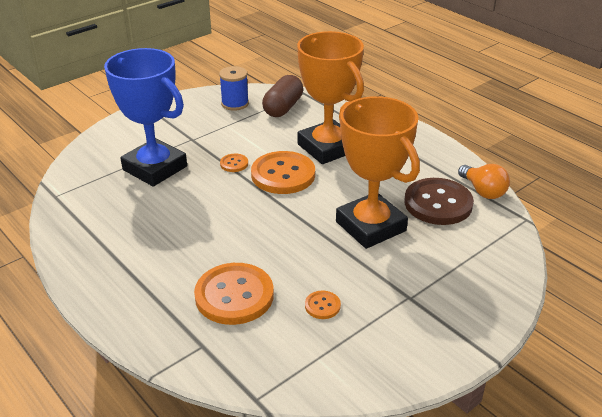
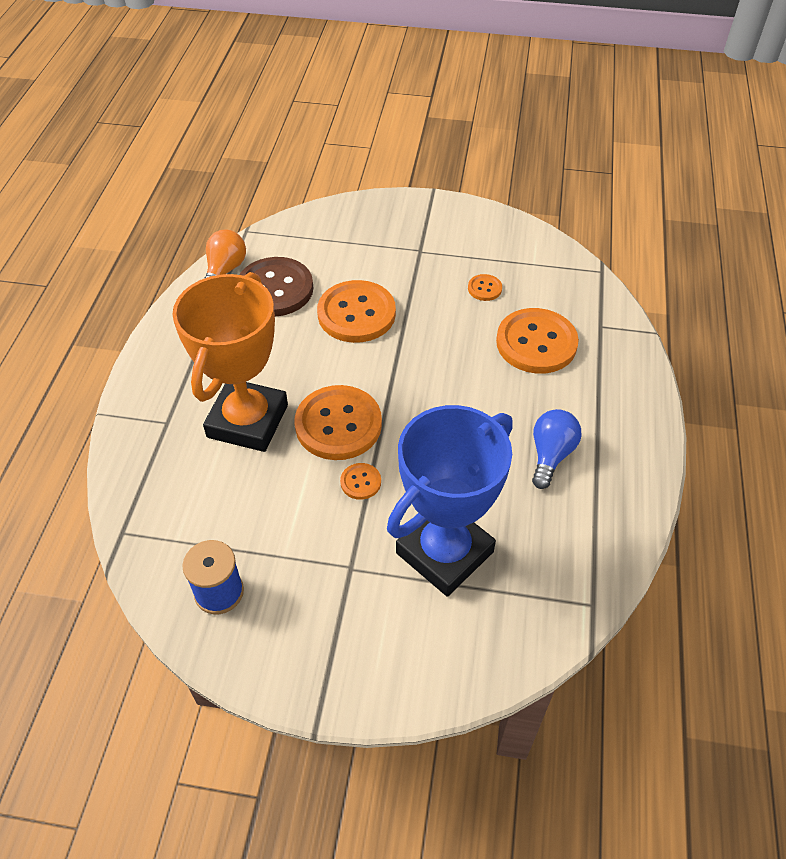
camera: 130 degrees left, 15 degrees up
blue trophy [104,48,187,187] -> blue trophy turned 45 degrees clockwise [387,405,513,597]
brown capsule [262,75,303,117] -> none
orange trophy [336,96,420,249] -> orange button [317,280,396,343]
none -> blue light bulb [532,409,581,489]

